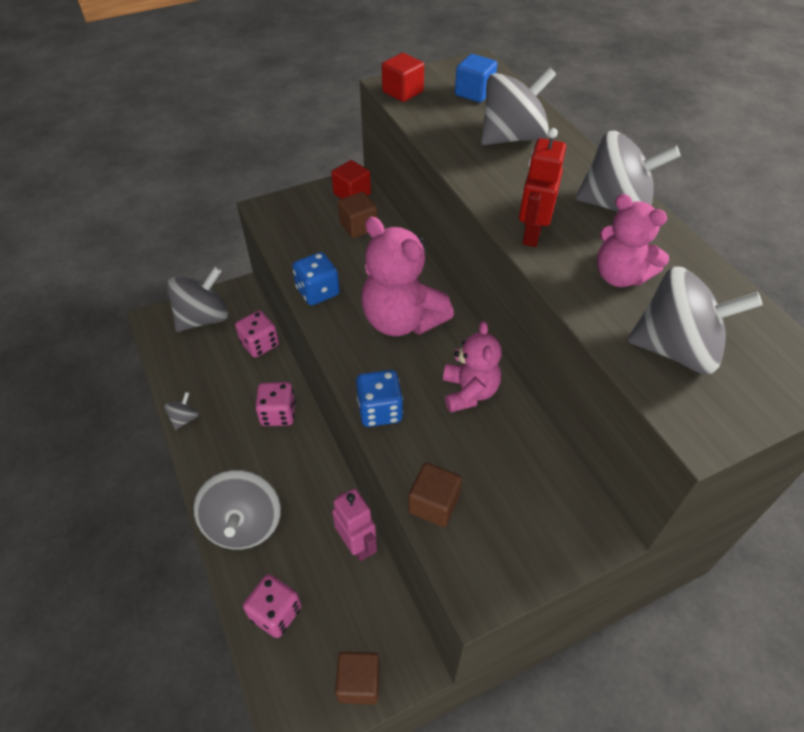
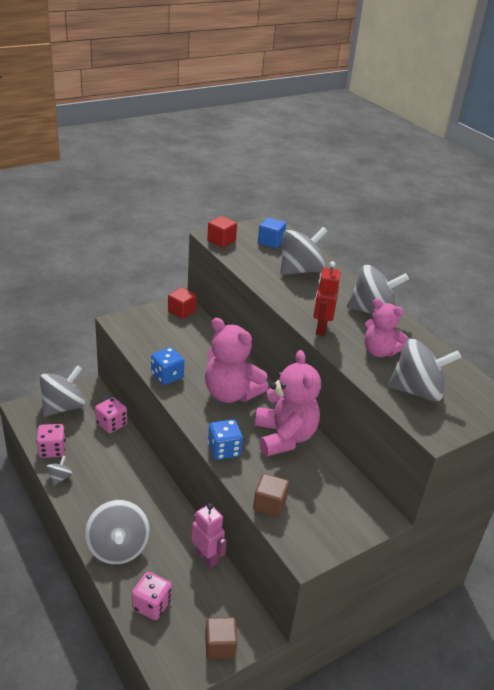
camera: 10 degrees left, 15 degrees down
pink dice [255,382,295,426] -> pink dice moved to [36,424,66,458]
brown cube [338,192,377,238] -> none
pink teddy bear [443,321,502,413] -> pink teddy bear [255,350,321,456], size x1.58

